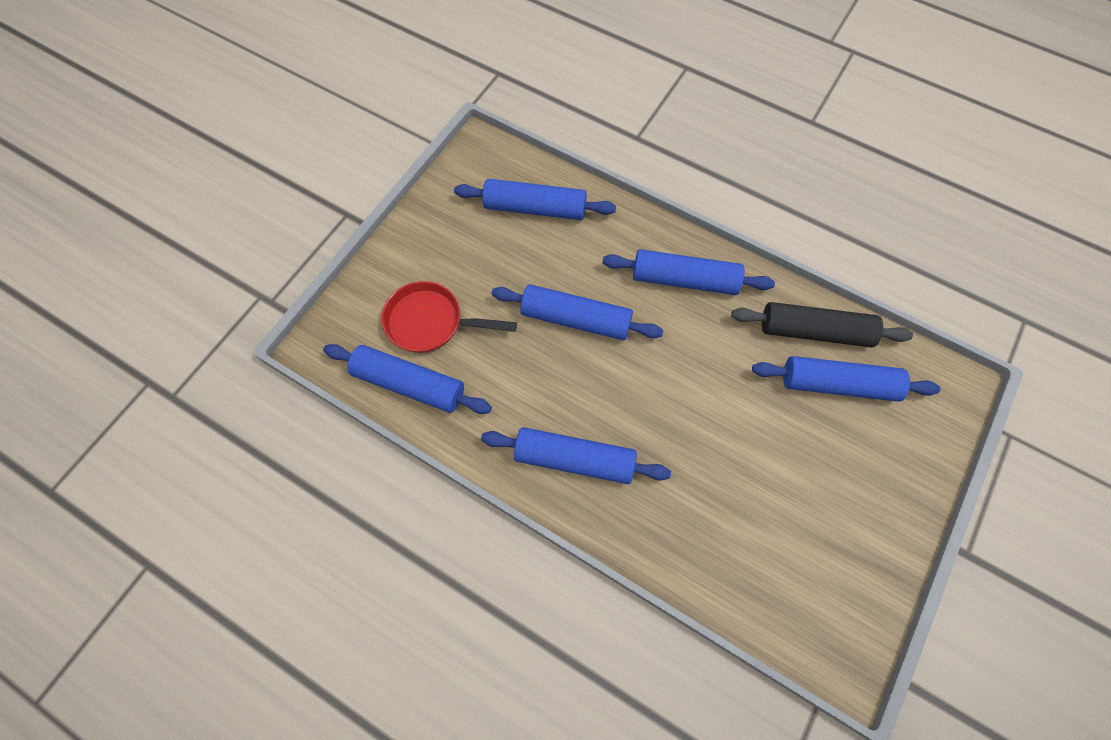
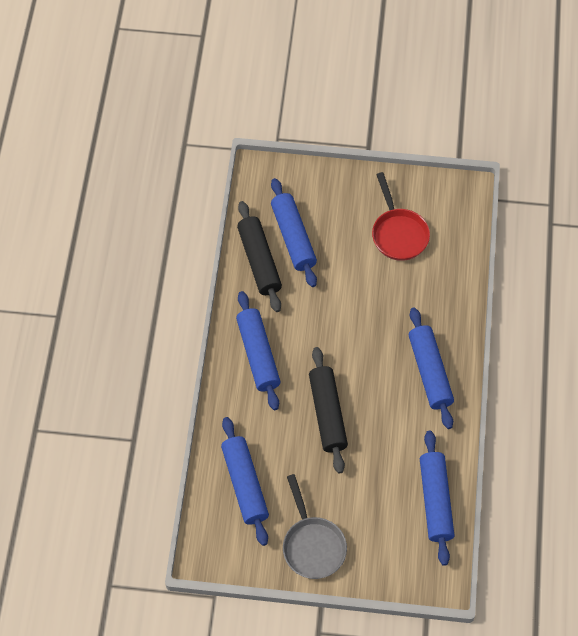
camera: 115 degrees left, 5 degrees down
red pan [382,281,517,353] -> red pan moved to [372,172,430,261]
blue rolling pin [492,284,663,340] -> black rolling pin [309,347,348,474]
none -> grey pan [283,474,347,579]

